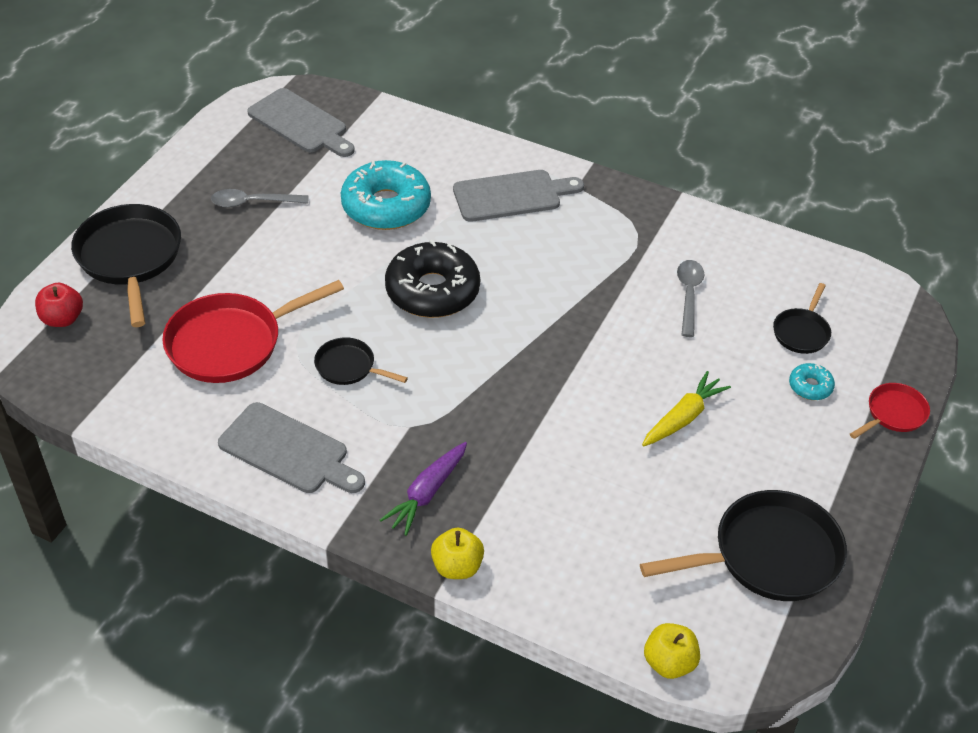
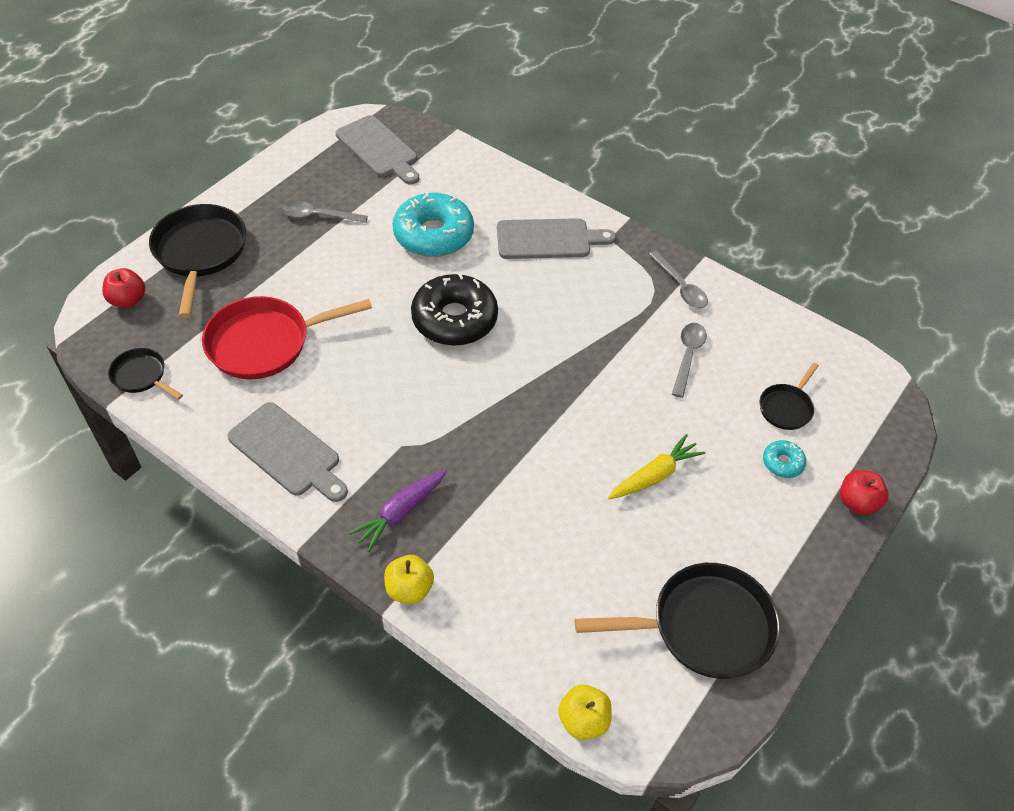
camera: 10 degrees right, 5 degrees up
black pan [314,337,408,385] -> black pan moved to [108,348,183,399]
red pan [850,383,930,439] -> red apple [840,470,888,515]
none -> grey spoon [649,250,708,308]

